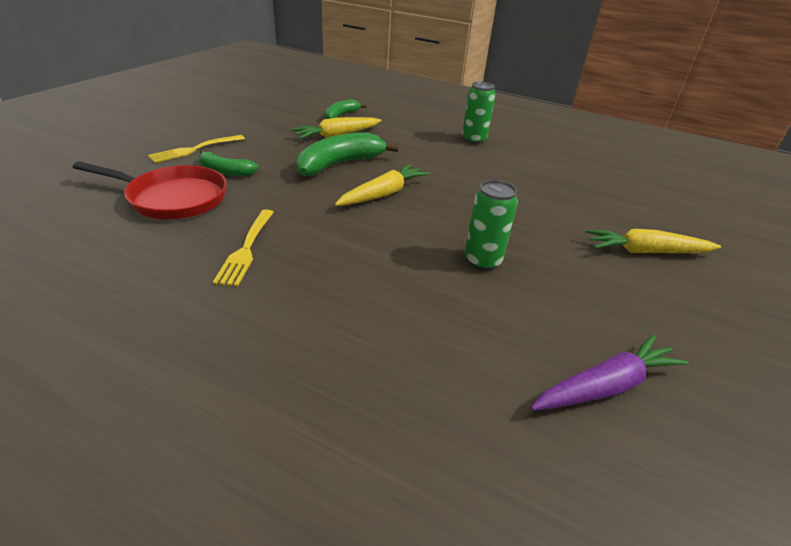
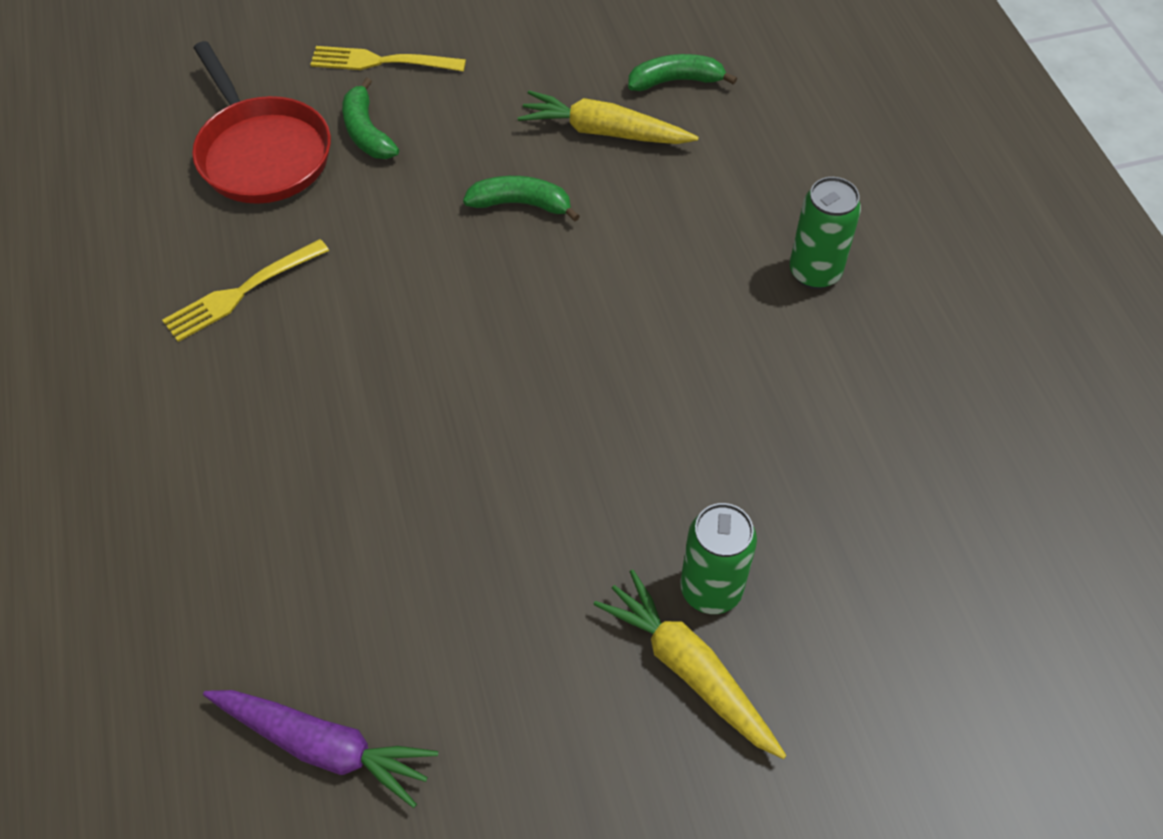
camera: 50 degrees right, 20 degrees up
green banana [296,132,399,176] -> green banana [463,176,580,222], size x0.59
yellow carrot [335,164,430,206] -> none
green can [465,180,518,271] -> green can moved to [680,503,757,614]

